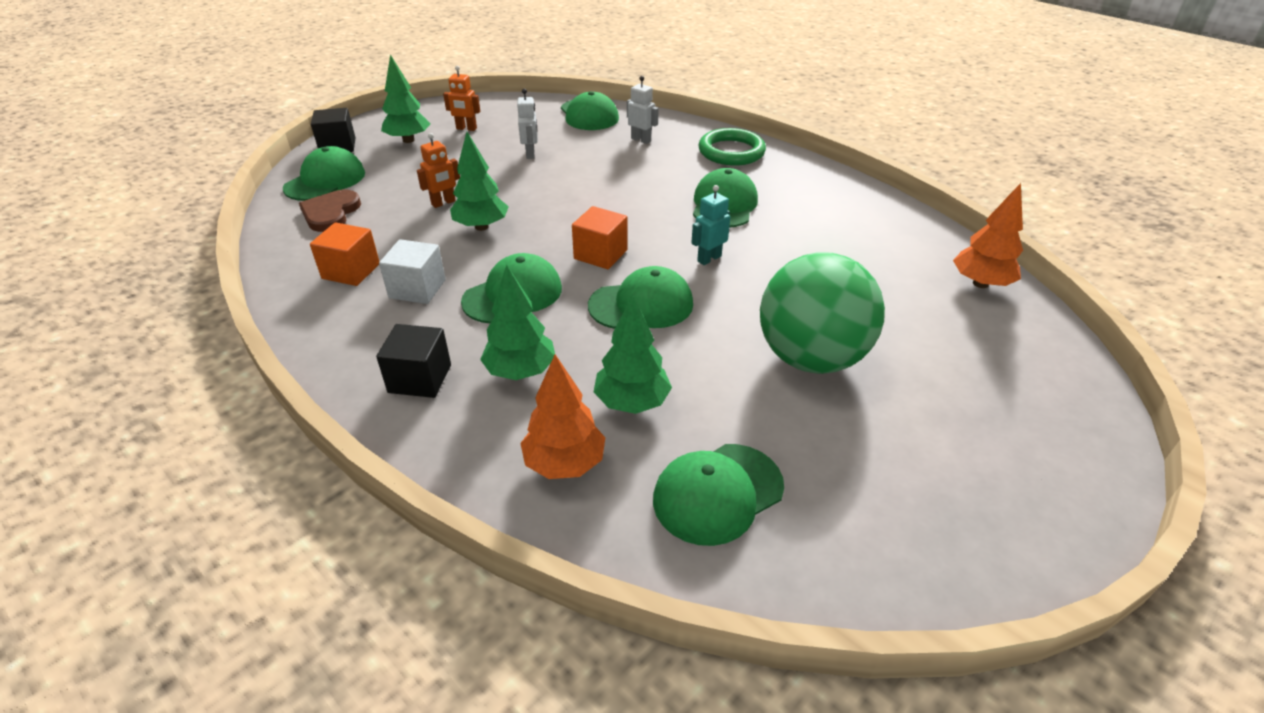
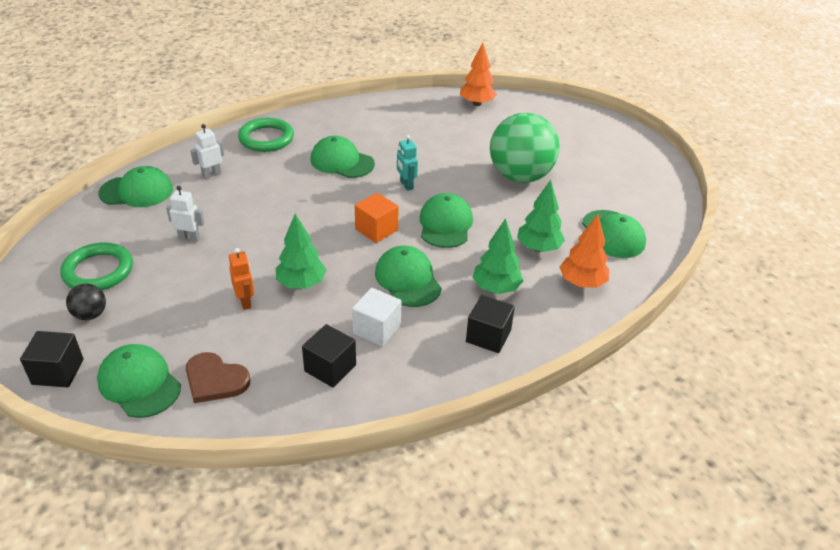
camera: 75 degrees left, 0 degrees up
orange cube [310,222,379,286] -> black cube [302,324,356,388]
green tree [381,54,430,143] -> black ball [66,284,106,320]
orange robot [443,65,480,131] -> green ring [60,242,133,290]

